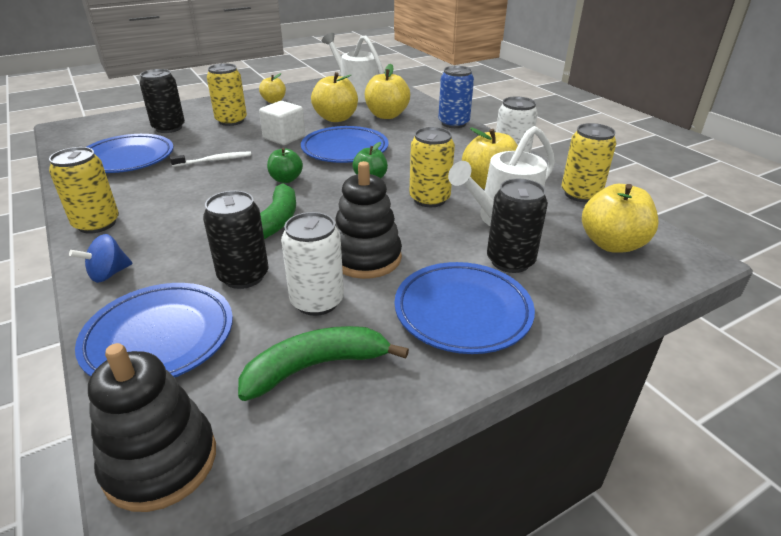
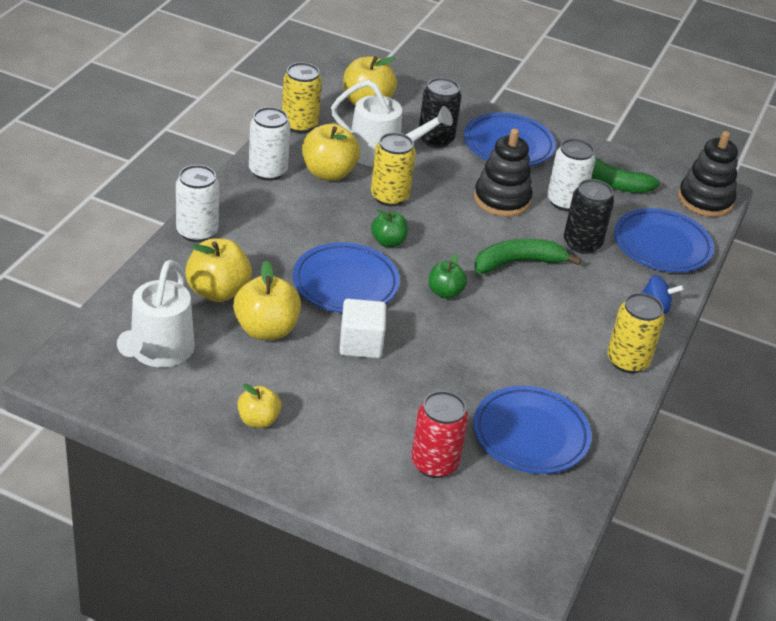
camera: 130 degrees left, 5 degrees up
black can [139,69,185,133] -> red can [411,391,468,478]
white toothbrush [170,151,251,167] -> none
yellow can [207,63,247,126] -> none
blue can [438,66,474,128] -> white can [176,165,219,242]

